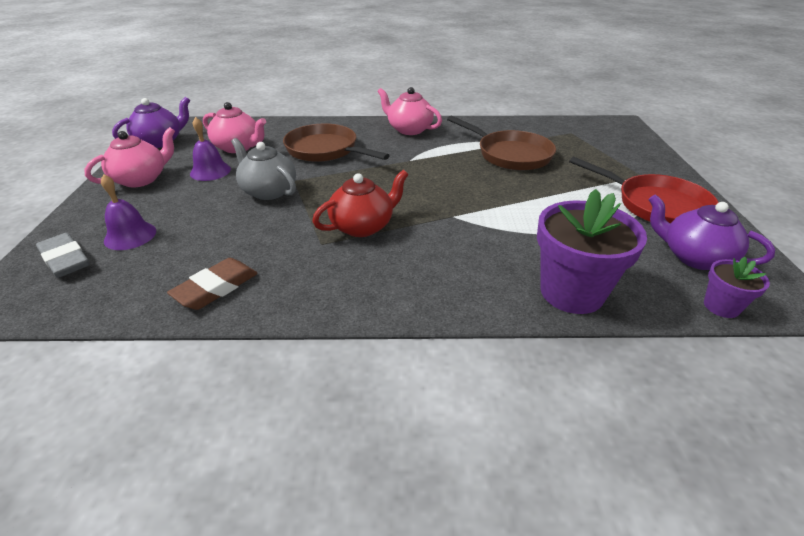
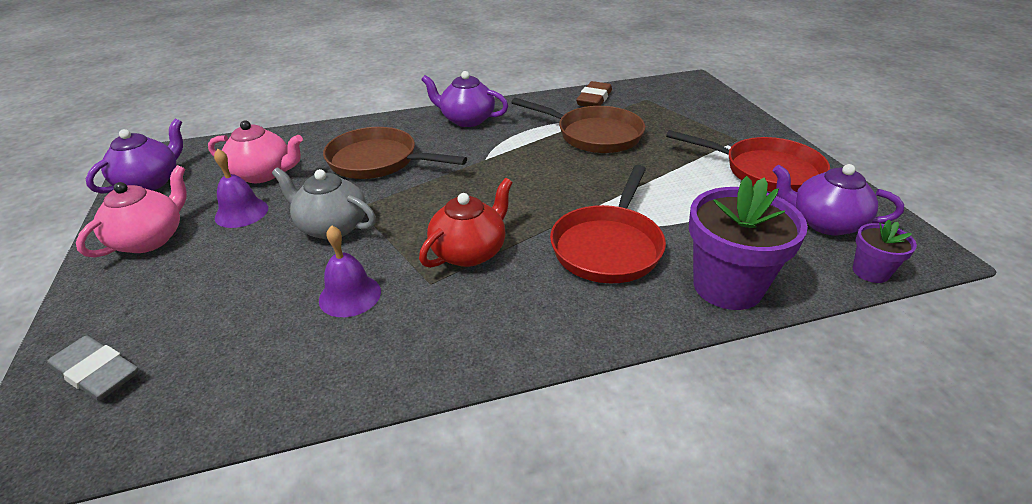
camera: 15 degrees left, 0 degrees up
purple bell [101,174,156,250] -> purple bell moved to [319,225,381,317]
brown eraser [167,258,258,310] -> brown eraser moved to [576,81,612,107]
pink teapot [377,87,442,135] -> purple teapot [421,71,508,127]
none -> red pan [550,165,666,283]

